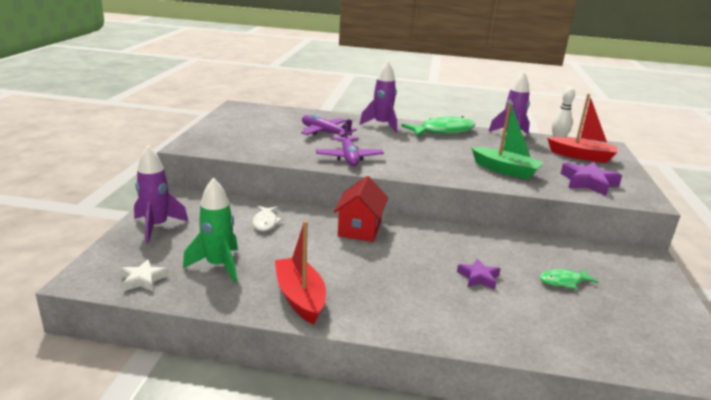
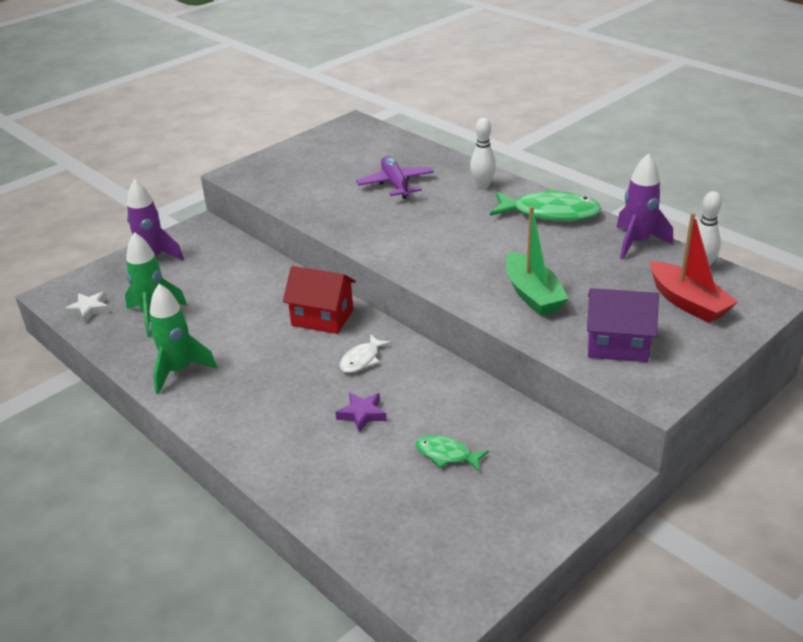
camera: 40 degrees right, 10 degrees up
white fish [253,206,282,231] -> white fish moved to [339,335,391,373]
red boat [275,221,326,324] -> green rocket [149,284,217,394]
purple plane [316,124,384,166] -> none
red house [334,176,388,242] -> red house turned 60 degrees clockwise [283,266,356,334]
purple rocket [359,60,397,133] -> white bowling pin [470,118,496,189]
purple star [560,162,622,196] -> purple house [587,288,659,362]

